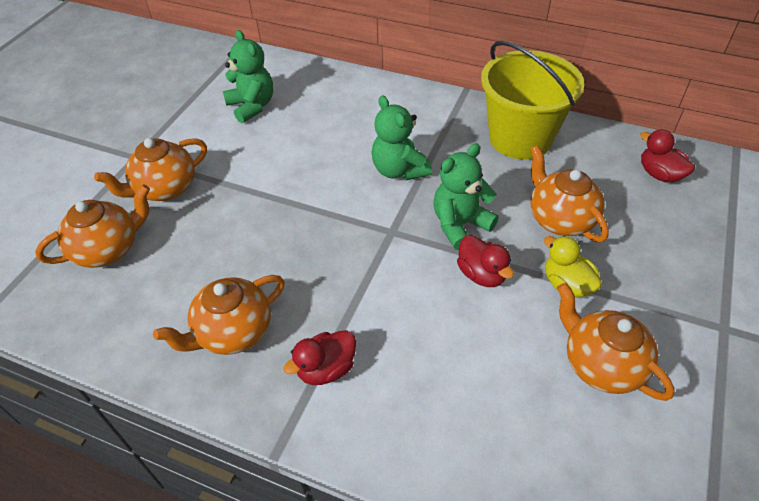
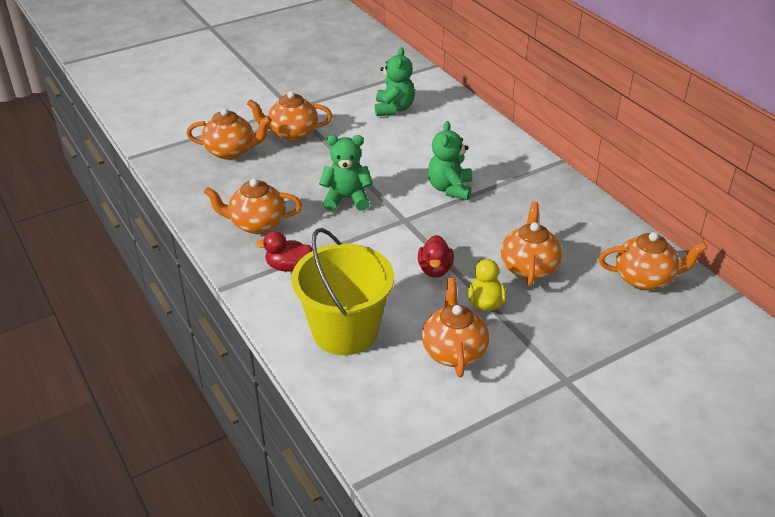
camera: 35 degrees right, 10 degrees down
green teddy bear [433,144,499,250] -> green teddy bear moved to [319,135,373,211]
yellow bucket [481,41,584,159] -> yellow bucket moved to [291,228,394,355]
red duck [640,129,695,182] -> orange teapot [599,232,707,290]

